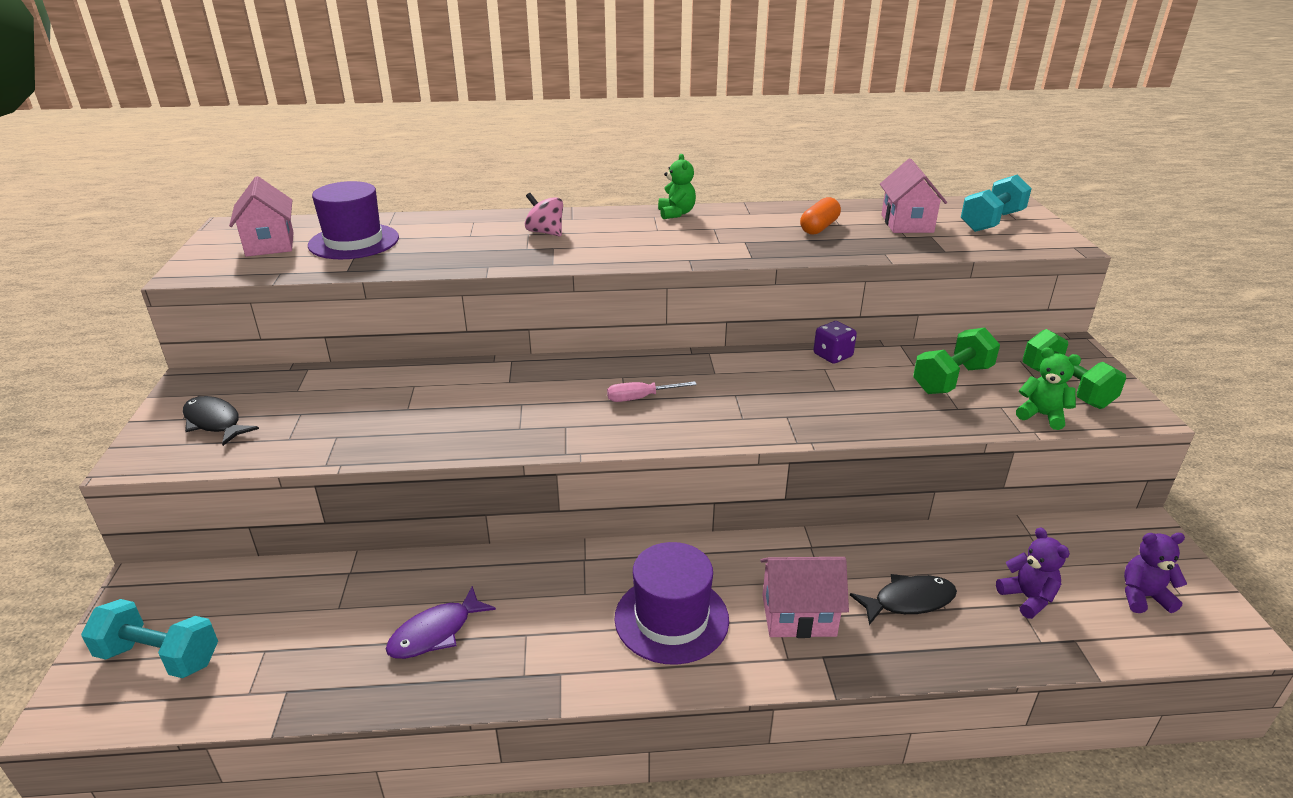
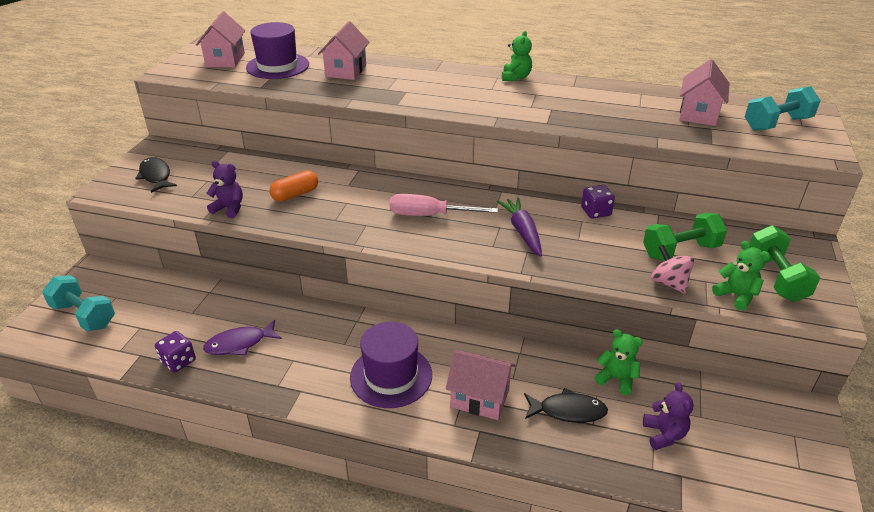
camera: 20 degrees right, 5 degrees up
pink spinning top [525,193,563,237] -> pink spinning top moved to [651,245,694,294]
pink screwdriver [607,381,697,402] -> pink screwdriver [390,194,498,216], size x1.58
orange capsule [800,197,841,235] -> orange capsule moved to [269,170,318,202]
purple teddy bear [1124,533,1187,613] -> purple teddy bear moved to [206,161,243,218]
none -> purple dice [155,331,196,373]
none -> pink house [318,21,370,80]
none -> purple carrot [497,197,542,257]
none -> green teddy bear [595,329,643,395]

